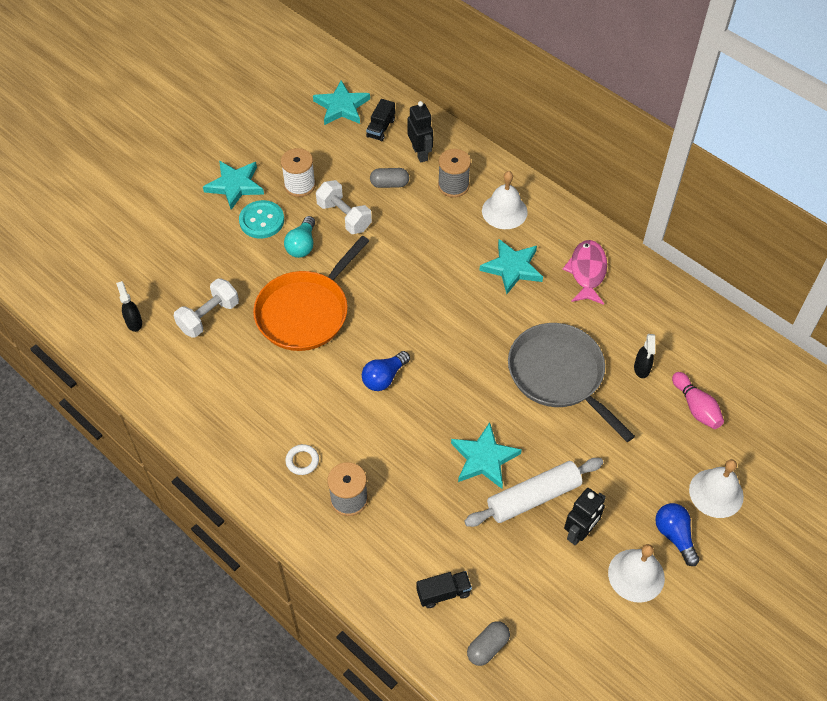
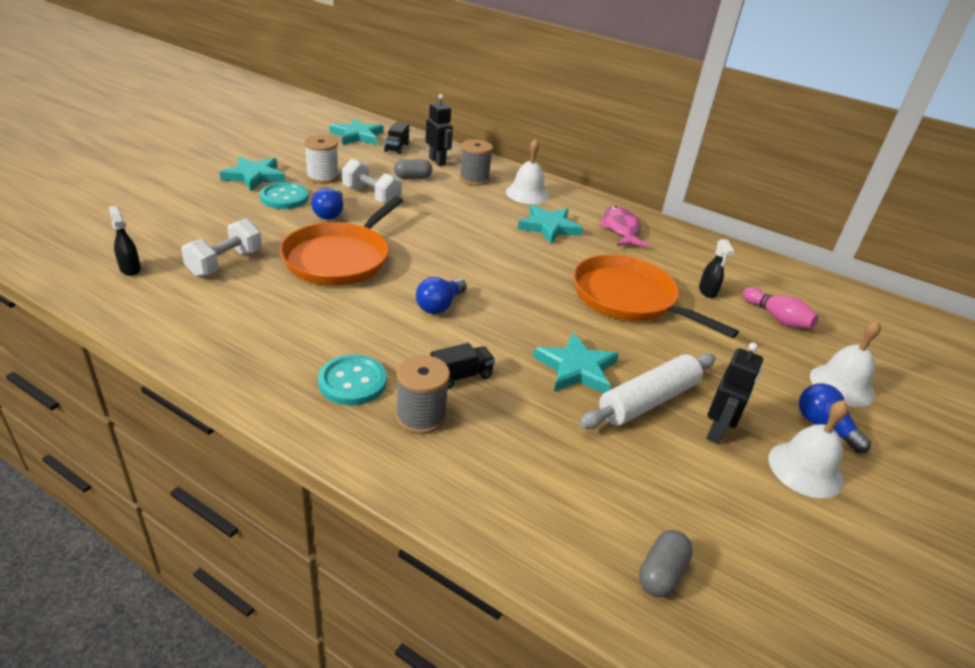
camera: 15 degrees left, 20 degrees down
turquoise light bulb [284,216,315,258] -> blue light bulb [311,188,343,220]
white ring [285,444,319,475] -> turquoise button [318,355,387,406]
black truck [417,571,472,608] -> black truck moved to [430,343,495,389]
grey pan [508,323,635,442] -> orange pan [573,255,739,338]

